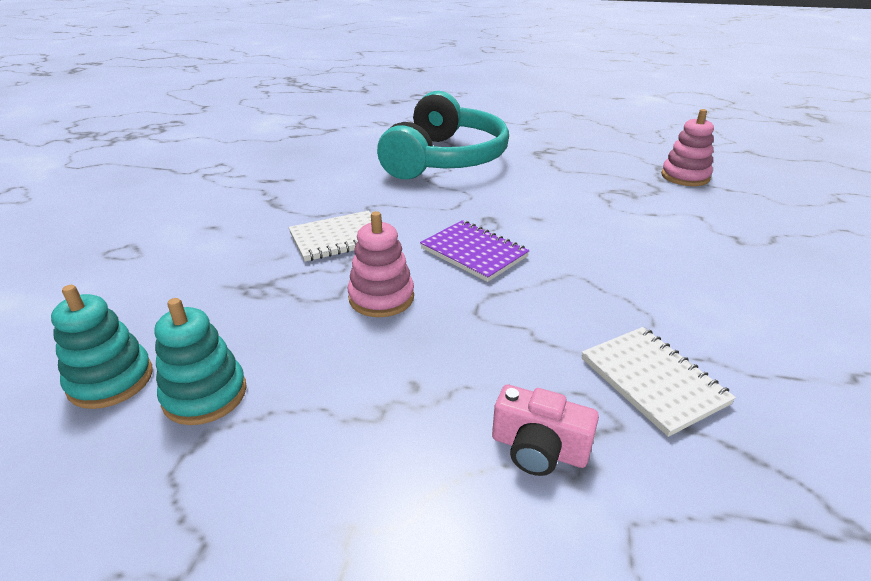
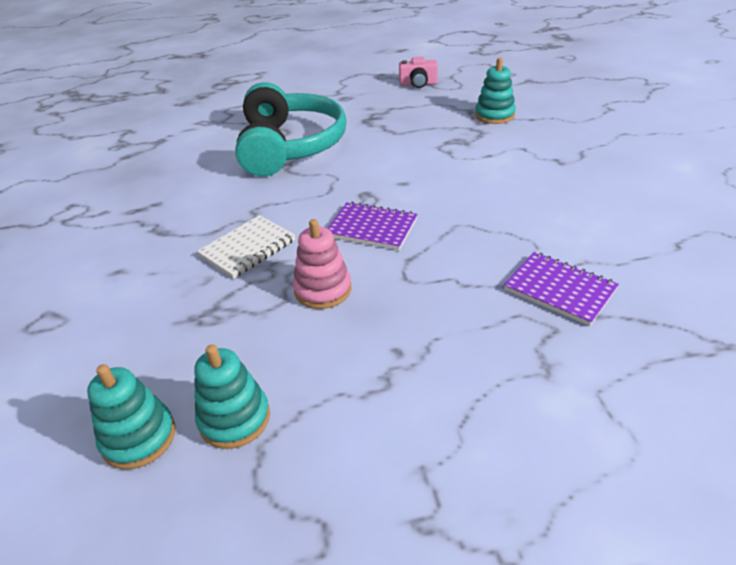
camera: 20 degrees left, 5 degrees up
pink camera [492,385,599,476] -> pink camera moved to [399,57,438,88]
white notebook [582,327,736,437] -> purple notebook [504,252,619,326]
pink stacking toy [661,109,714,186] -> turquoise stacking toy [475,58,516,124]

